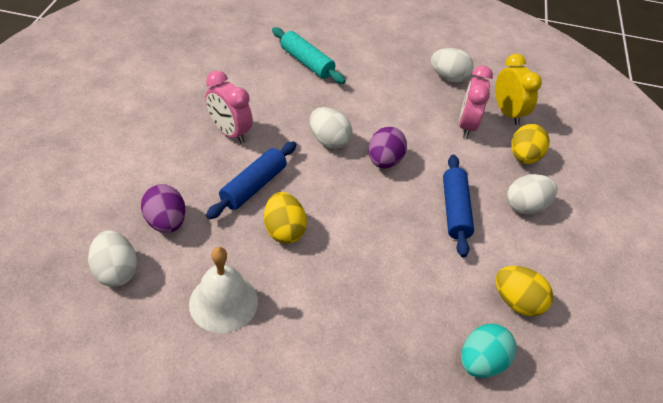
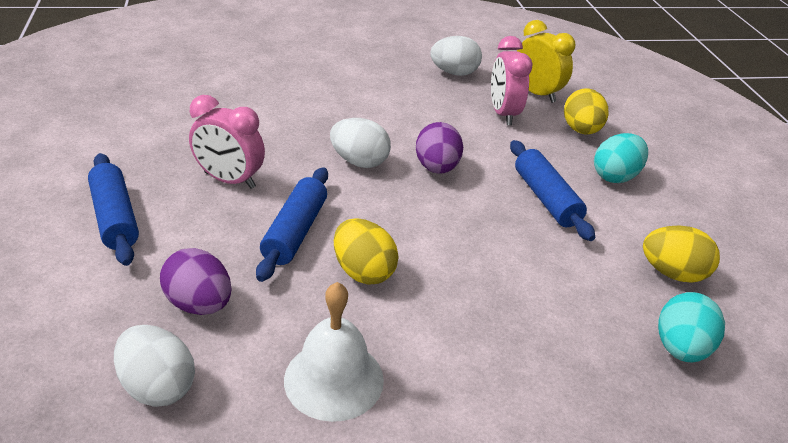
camera: 20 degrees left, 10 degrees down
turquoise rolling pin [272,27,346,84] -> none
white egg [507,174,558,215] -> turquoise egg [594,133,648,183]
none -> blue rolling pin [88,153,139,266]

